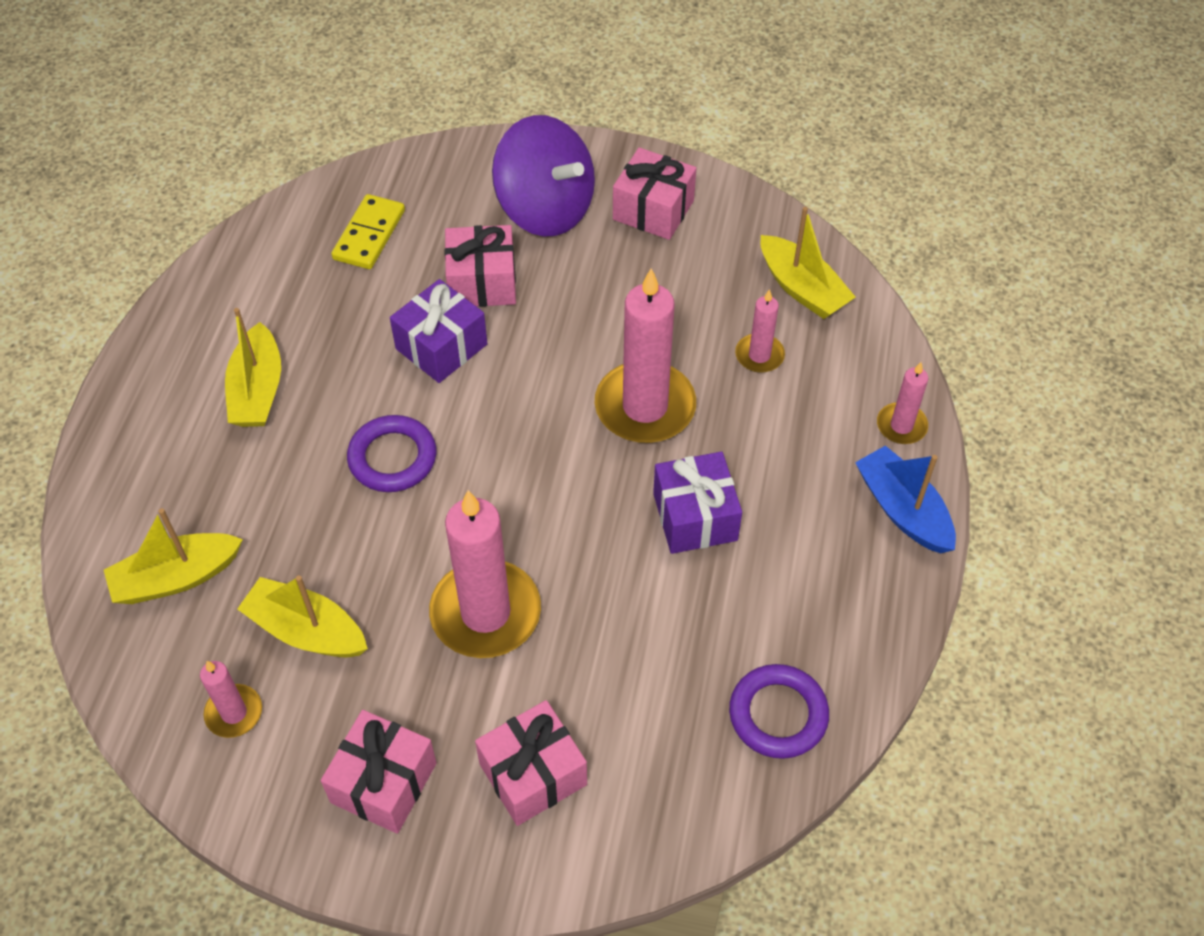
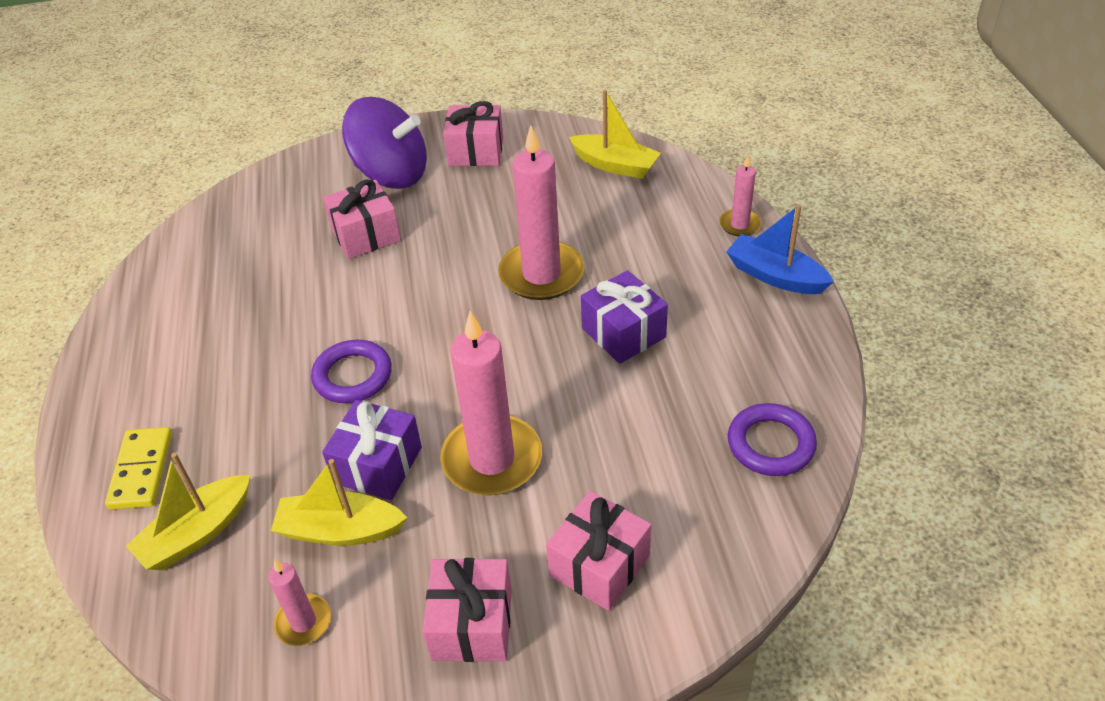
camera: 20 degrees left, 10 degrees down
yellow boat [225,308,281,427] -> none
yellow domino [331,194,405,269] -> yellow domino moved to [105,427,172,510]
purple gift [390,279,487,383] -> purple gift moved to [322,400,422,500]
pink candle [735,289,785,373] -> none

